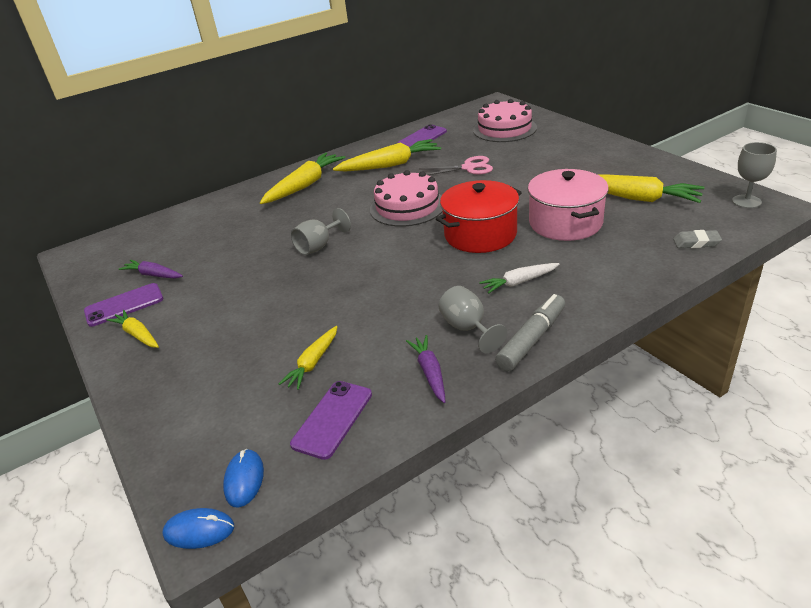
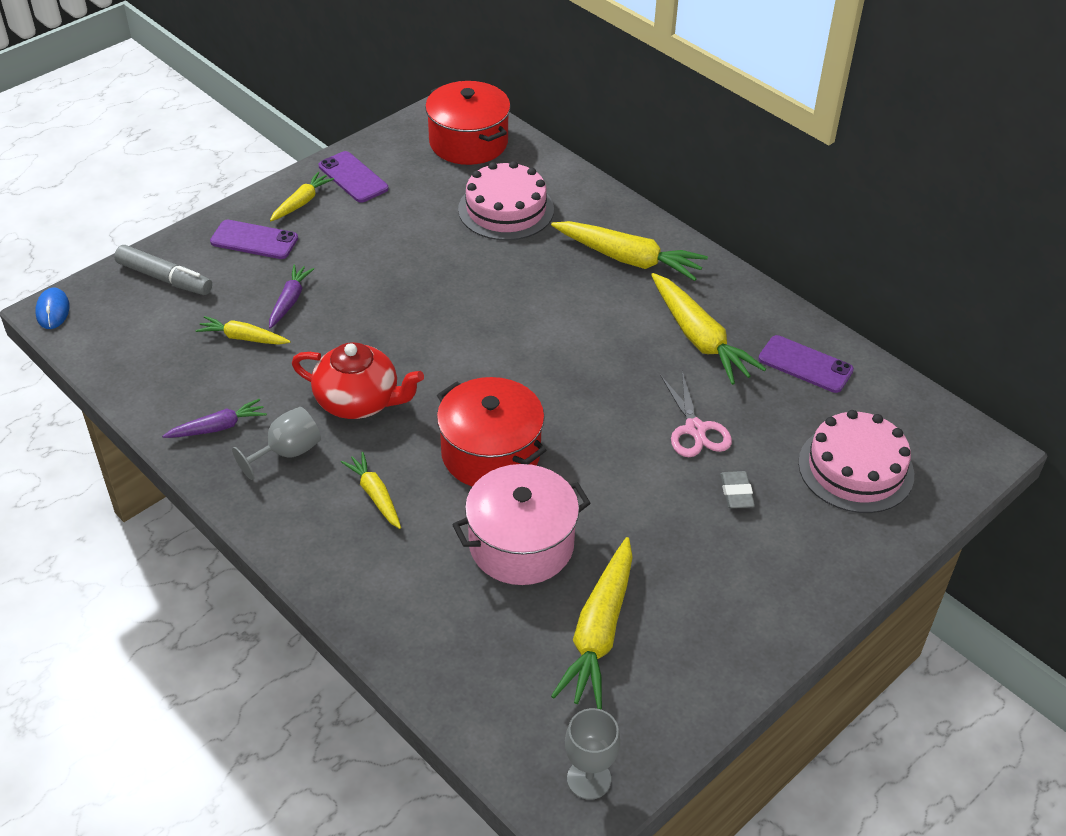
camera: 75 degrees right, 10 degrees up
purple carrot [118,260,183,279] -> purple carrot moved to [269,265,314,329]
blue mouse [223,449,264,508] -> none
purple phone [290,381,372,460] -> purple phone moved to [210,220,298,259]
grey goblet [291,208,351,255] -> none
pink cake [370,170,443,227] -> pink cake moved to [458,161,554,240]
white carrot [479,263,560,294] -> yellow carrot [341,452,401,529]
grey marker [495,294,565,371] -> grey marker moved to [114,245,212,295]
grey eraser [673,230,722,248] -> grey eraser moved to [720,471,755,508]
none -> red teapot [292,342,424,419]
none -> red pot [425,81,511,165]

